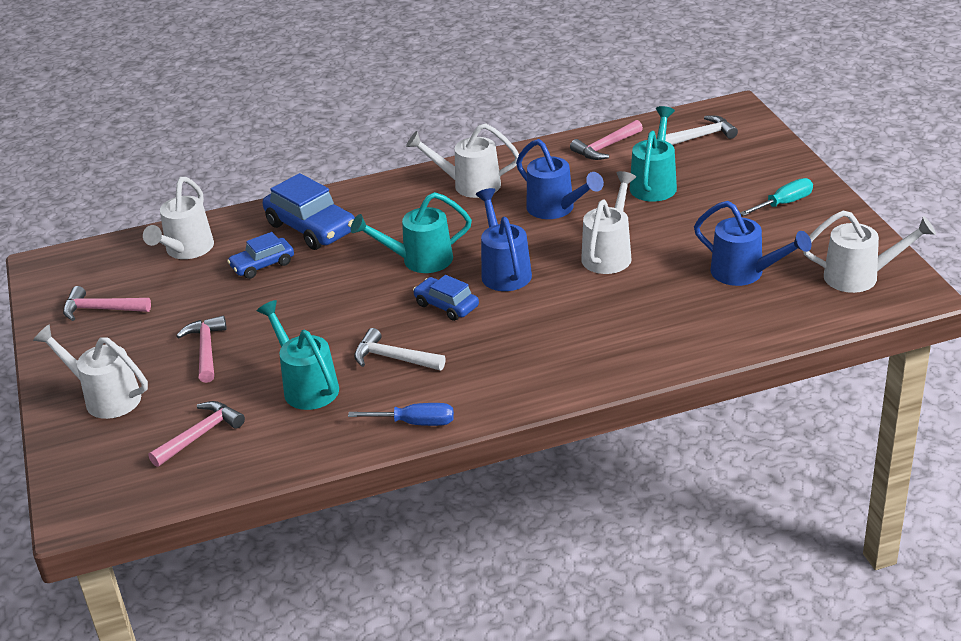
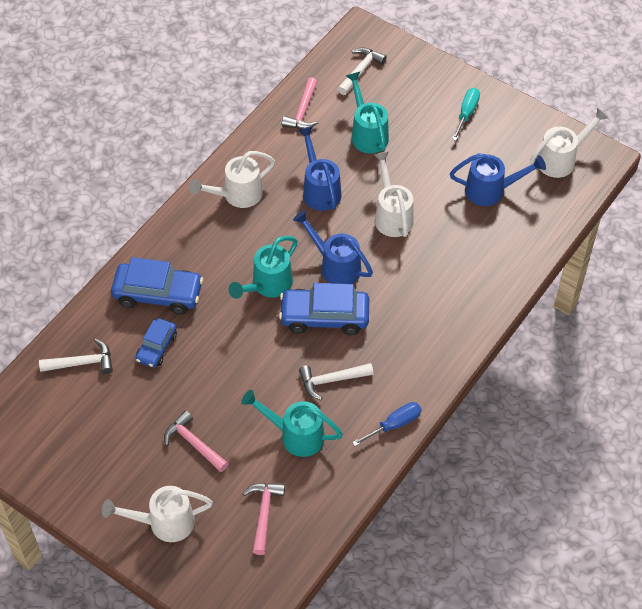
camera: 40 degrees left, 20 degrees up
pink hammer [63,286,151,321] -> none
white watering can [143,177,214,259] -> white hammer [39,339,113,374]
blue car [413,275,479,321] -> blue car [279,283,369,335], size x1.69
blue watering can [516,139,604,219] -> blue watering can turned 120 degrees counterclockwise [298,126,341,211]

